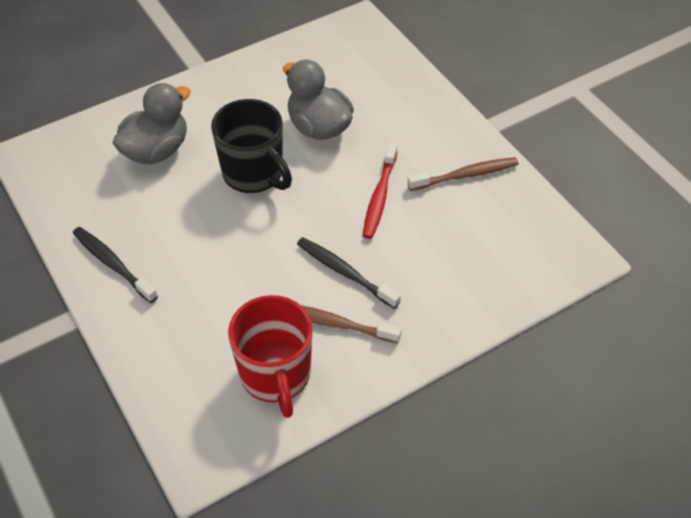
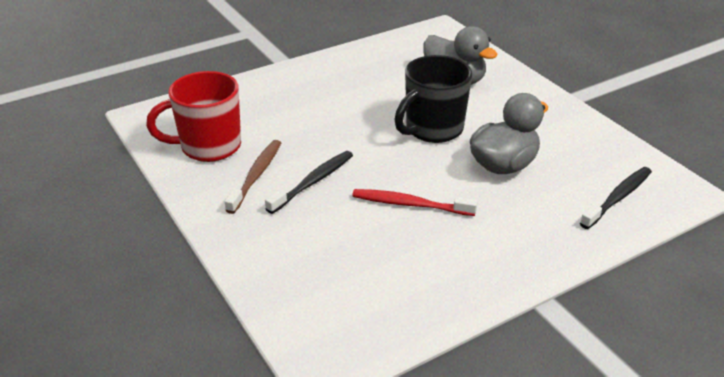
camera: 90 degrees right, 15 degrees down
black toothbrush [73,227,158,303] -> black toothbrush moved to [580,167,652,229]
brown toothbrush [407,157,518,191] -> none

